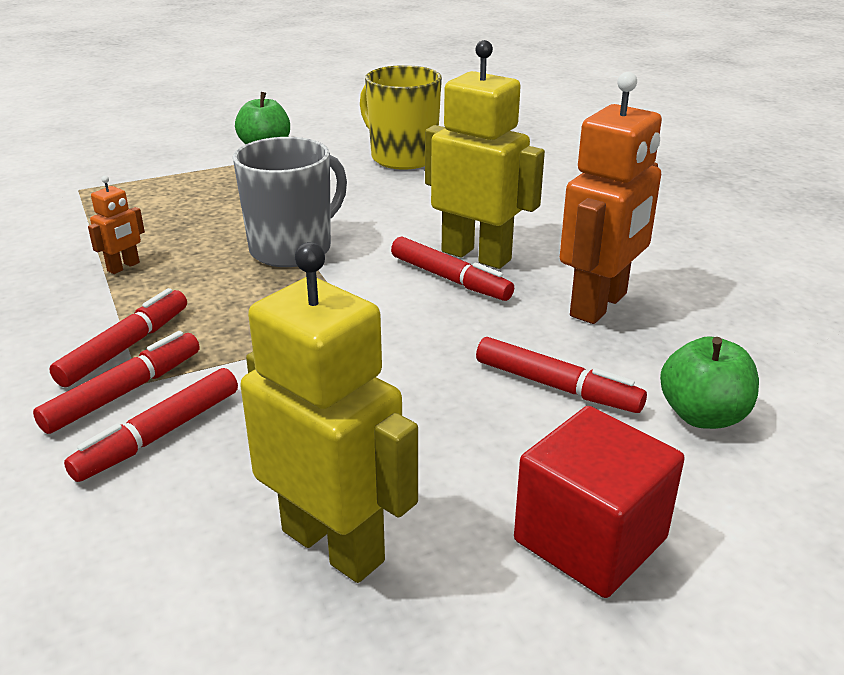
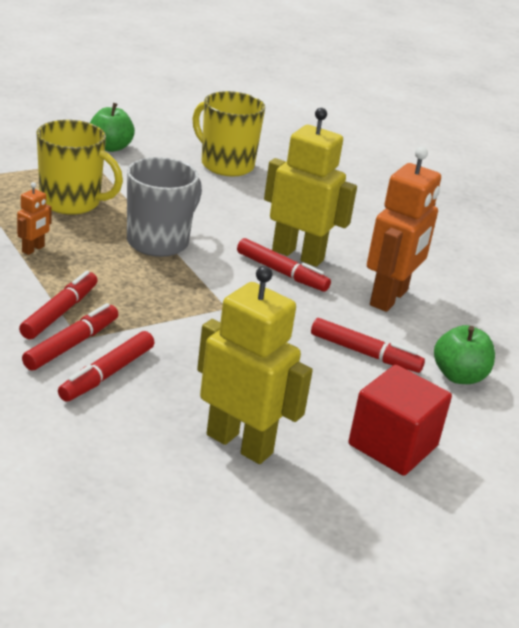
camera: 10 degrees left, 0 degrees up
none -> yellow mug [37,120,123,215]

